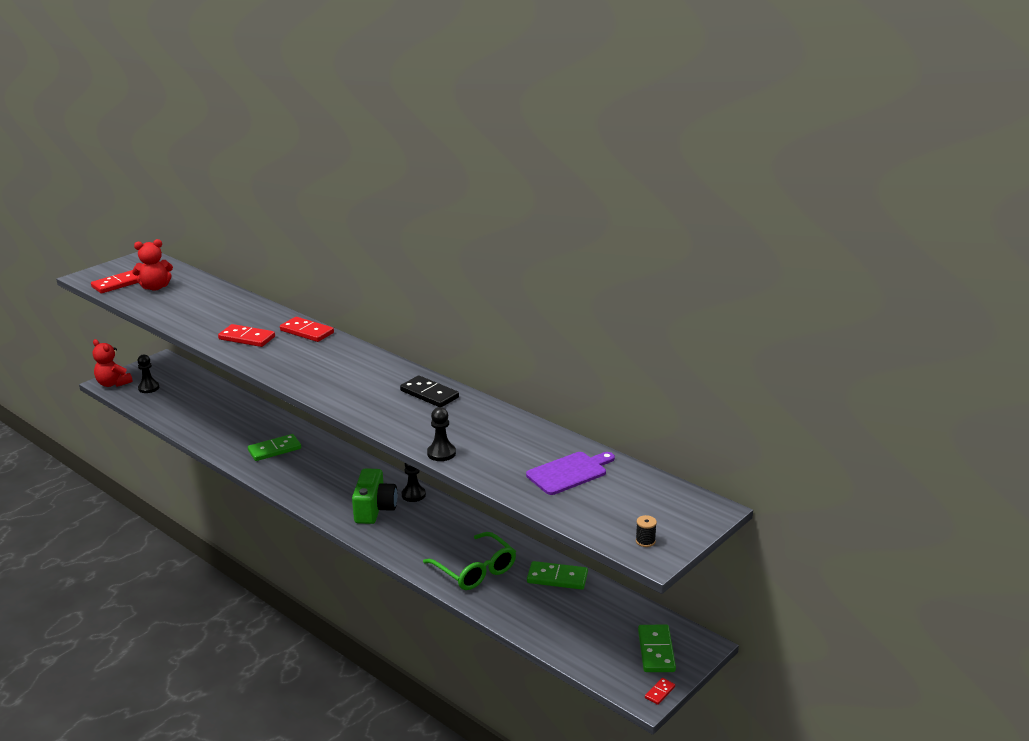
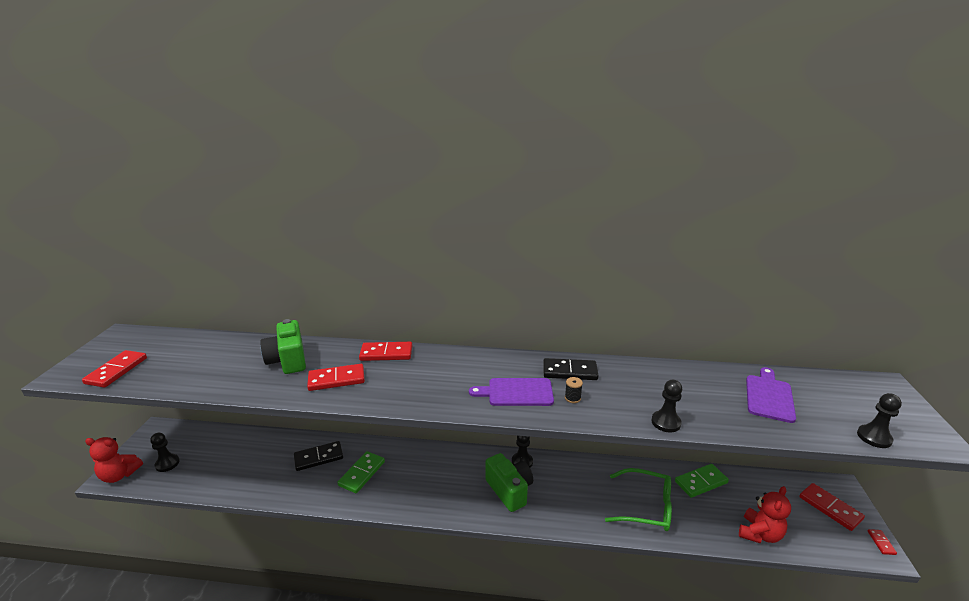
camera: 35 degrees left, 0 degrees up
red teddy bear [132,239,173,291] -> red teddy bear moved to [739,486,791,543]
black spool [636,515,657,547] -> black spool moved to [565,377,583,403]
green domino [638,625,676,672] -> red domino [799,483,865,531]
none -> green camera [260,319,306,374]
none -> black domino [294,441,343,471]
none -> purple cutting board [469,378,554,406]
none -> black pawn [857,393,902,448]

